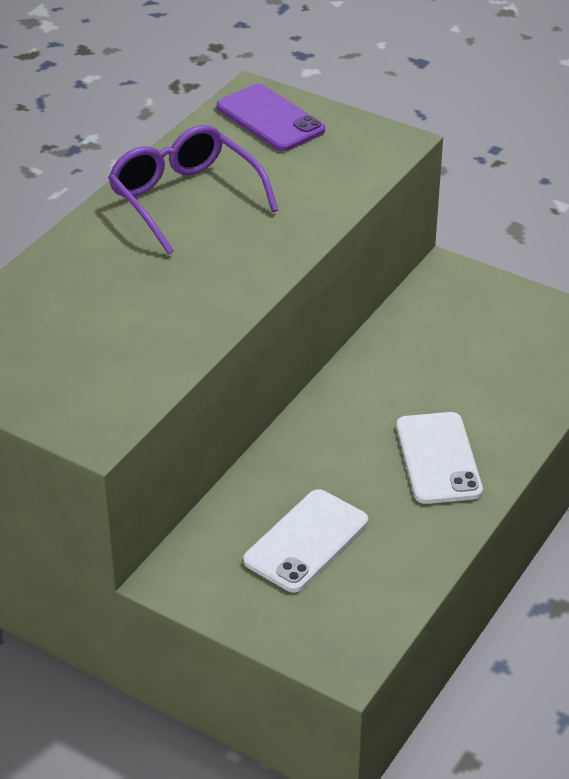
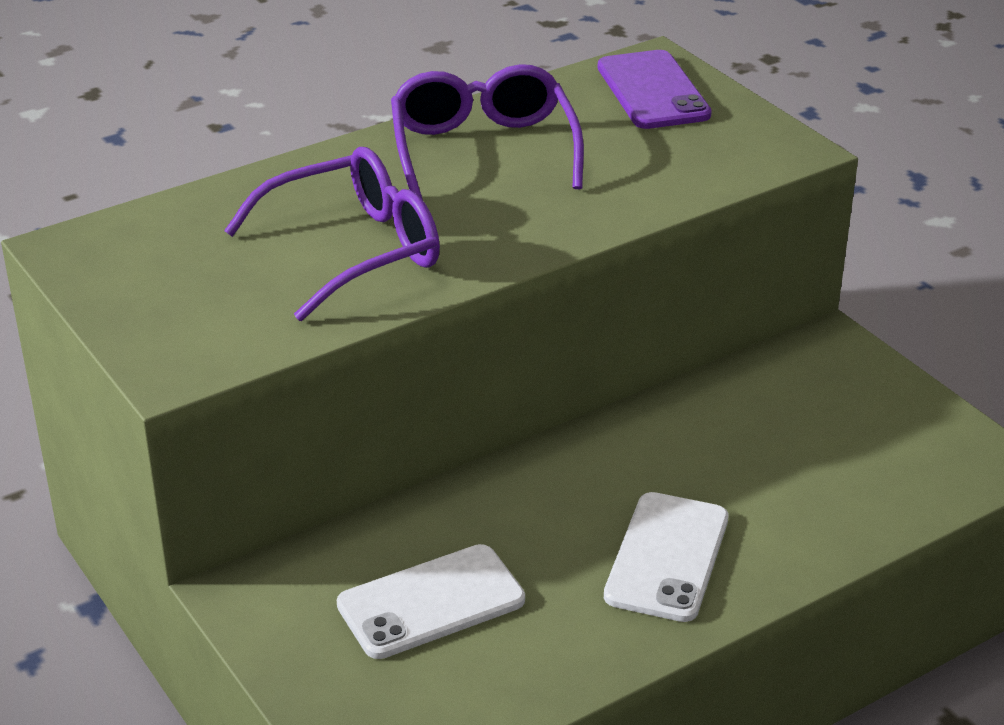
camera: 25 degrees right, 5 degrees down
none -> purple glasses [224,147,440,321]

